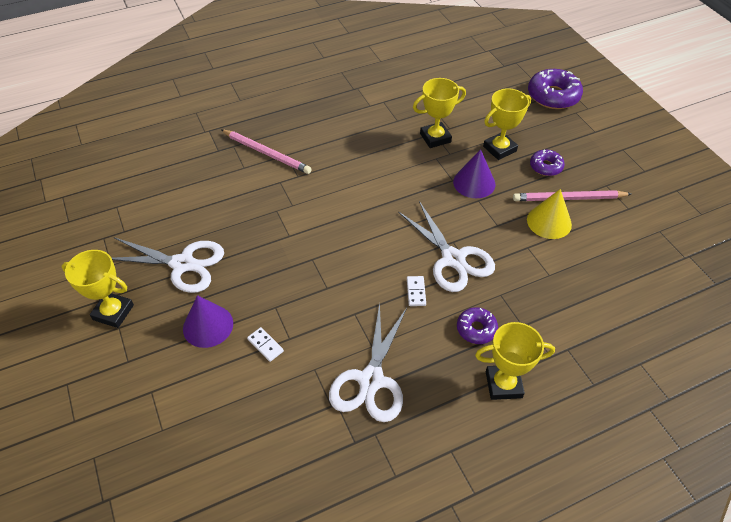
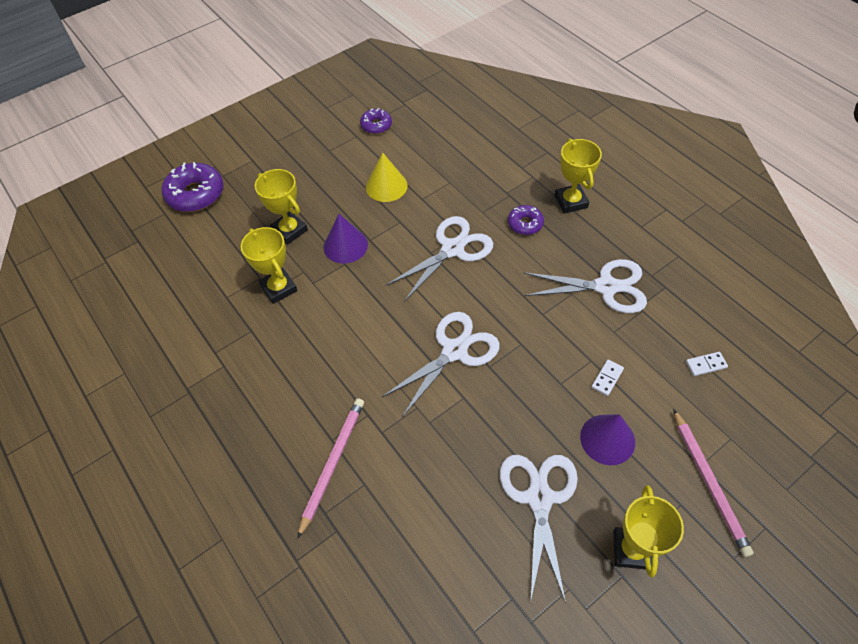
camera: 100 degrees left, 5 degrees up
white domino [407,276,426,306] -> white domino moved to [686,352,728,376]
pink pencil [513,190,631,201] -> pink pencil moved to [673,409,754,557]
purple donut [530,149,565,176] -> purple donut moved to [360,108,392,134]
none -> white scissors [382,312,500,417]

